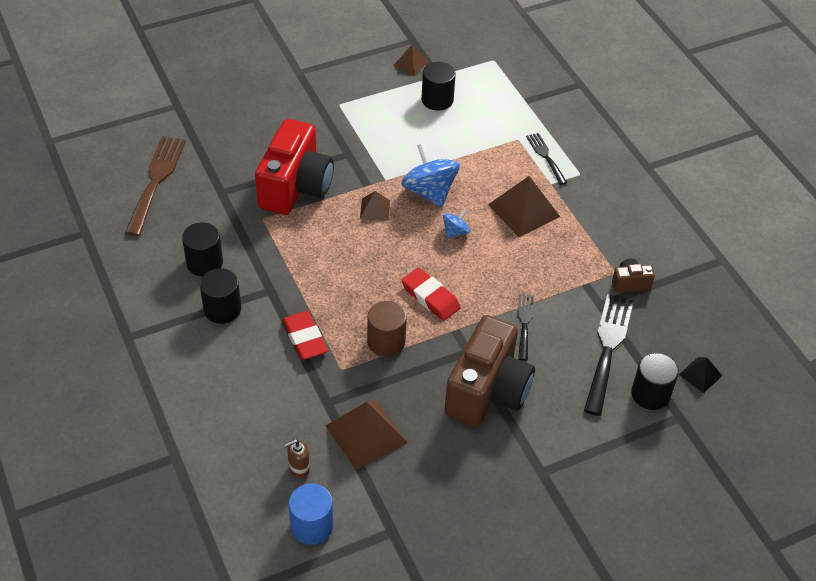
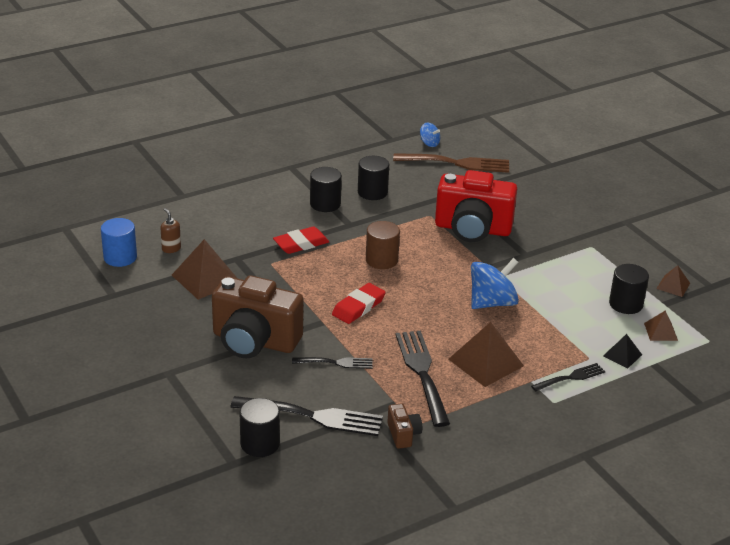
camera: 85 degrees right, 15 degrees down
brown pyramid [360,191,390,221] -> brown pyramid moved to [644,311,678,341]
brown cylinder [367,301,407,357] -> brown cylinder moved to [366,221,400,269]
blue spinning top [443,209,470,238] -> blue spinning top moved to [420,123,440,147]
black pyramid [679,357,722,393] -> black pyramid moved to [603,334,642,369]
none -> black fork [396,331,450,427]

